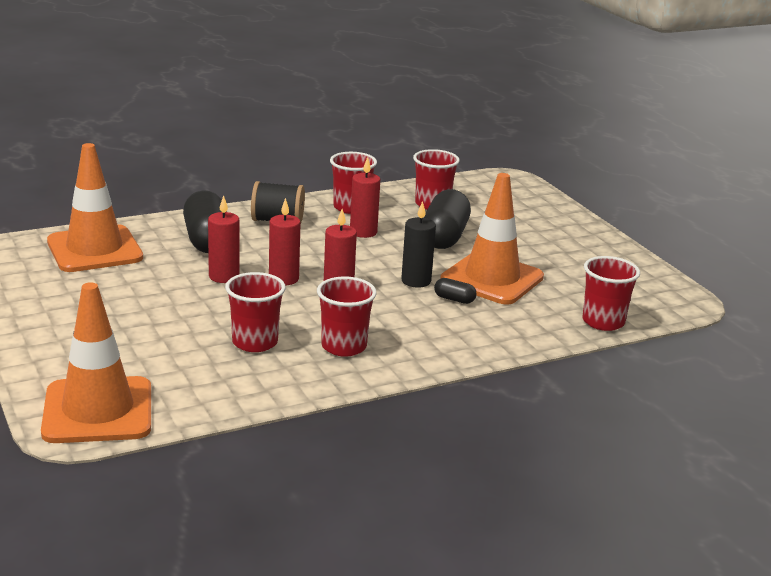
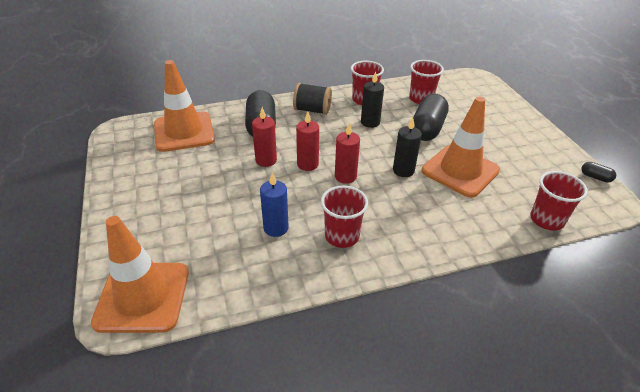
camera: 10 degrees right, 15 degrees up
red cup [225,272,286,352] -> blue candle [260,172,288,237]
red candle [350,157,380,238] -> black candle [361,71,384,128]
black capsule [434,278,477,304] -> black capsule moved to [581,162,616,183]

